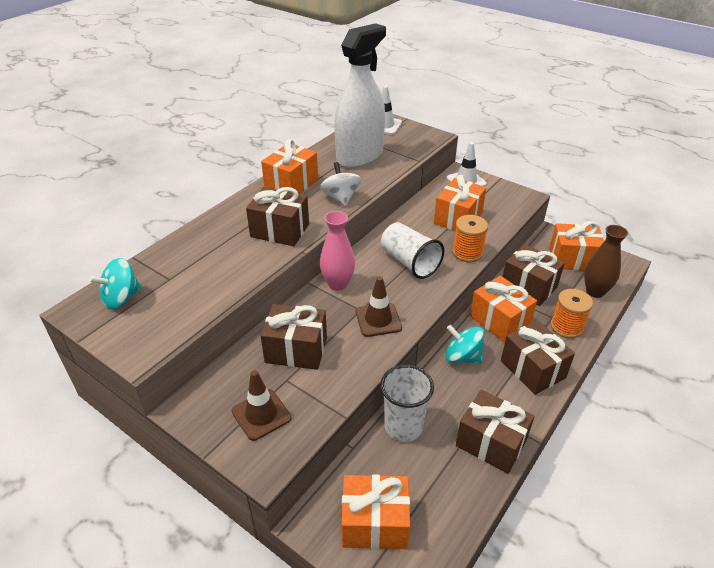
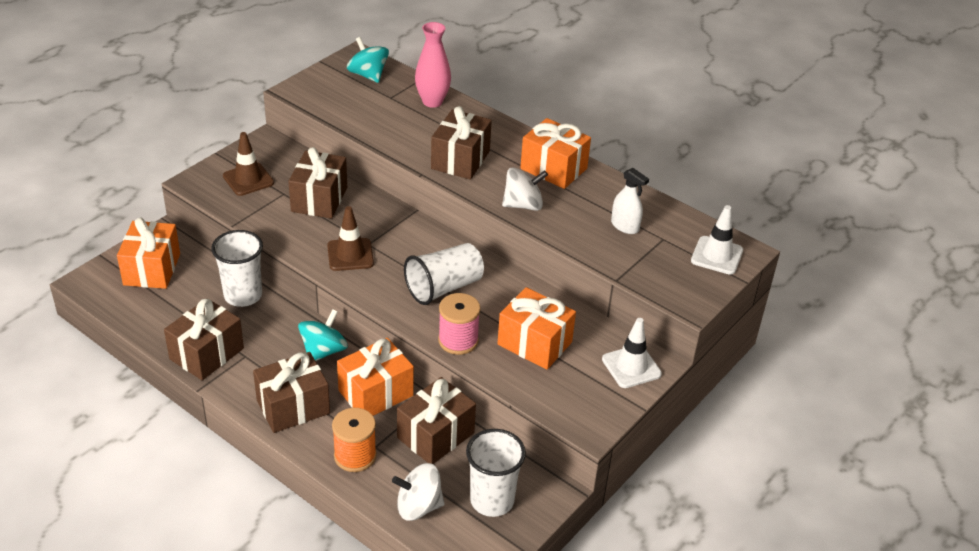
camera: 90 degrees right, 0 degrees up
pink vase [320,211,355,291] -> pink vase moved to [415,22,451,108]
white spray bottle [334,23,386,168] -> white spray bottle [611,168,649,234], size x0.40
orange spool [452,215,488,262] -> pink spool [438,293,480,355]
orange gift [549,221,604,271] -> white cup [466,429,526,517]
brown vase [584,225,628,298] -> white spinning top [392,463,445,521]

